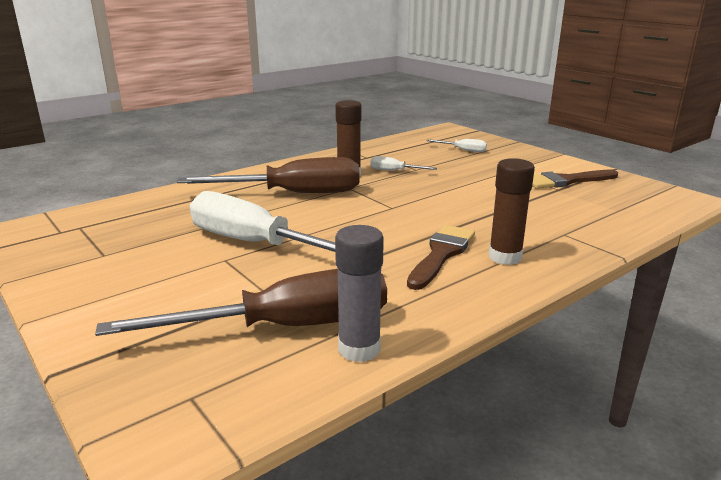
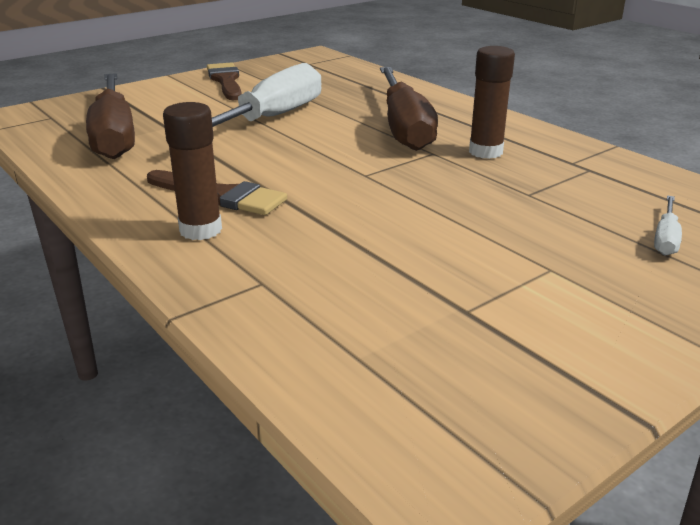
camera: 90 degrees right, 5 degrees up
grey glue stick [335,225,384,362] -> none
white screwdriver [370,156,437,171] -> none
brown brush [532,170,618,189] -> brown brush moved to [207,62,242,100]

